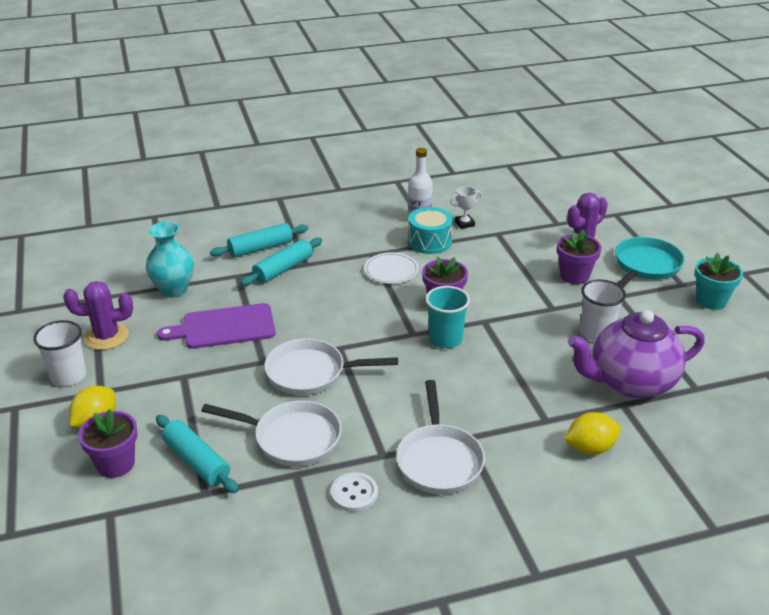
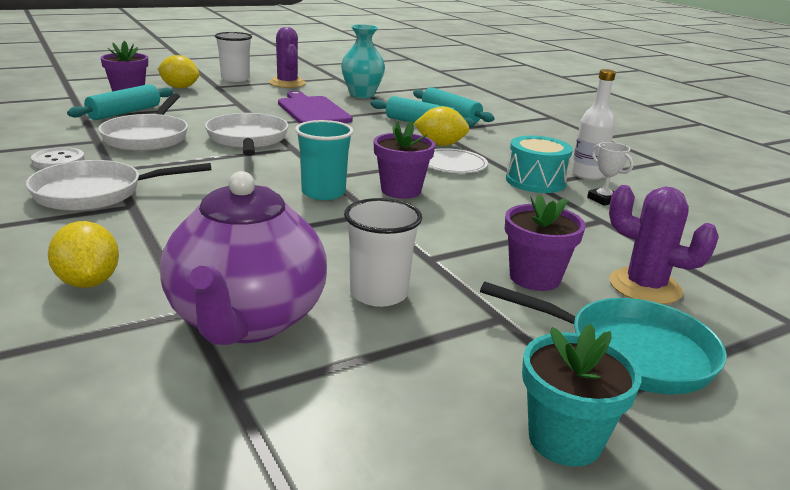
camera: 75 degrees right, 10 degrees down
purple teapot [568,310,705,399] -> purple teapot turned 150 degrees counterclockwise [160,171,327,345]
none -> yellow lemon [414,107,469,146]

